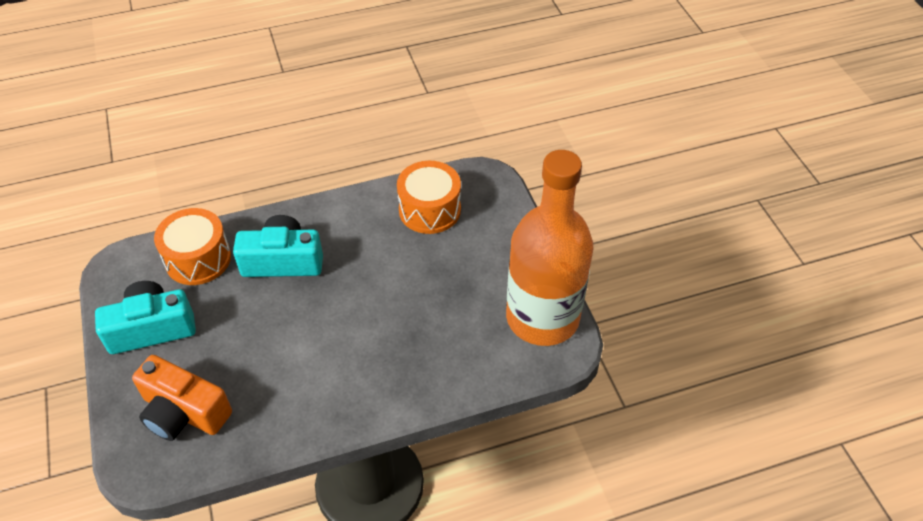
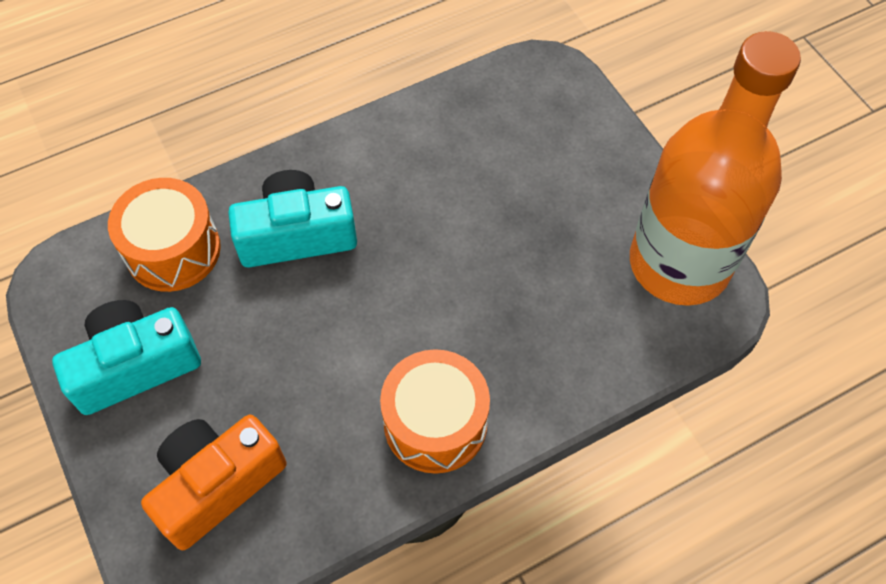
camera: 10 degrees left, 10 degrees up
orange camera [132,355,232,441] -> orange camera turned 120 degrees clockwise [141,415,287,550]
orange drum [397,161,461,234] -> orange drum moved to [380,349,490,474]

